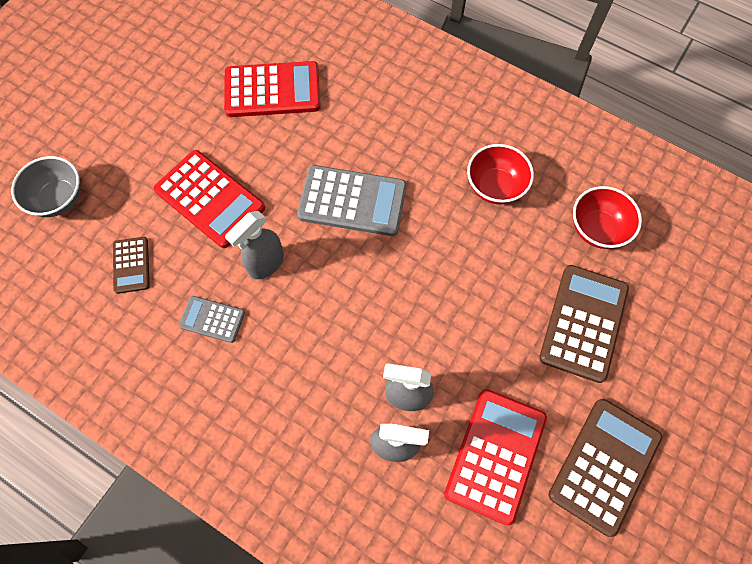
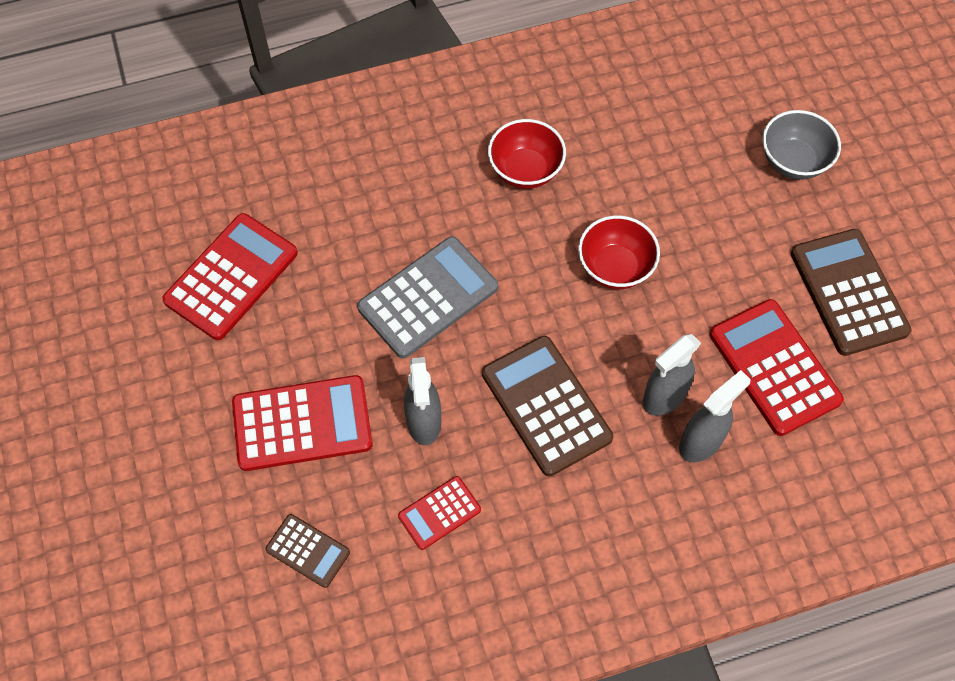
camera: 50 degrees left, 5 degrees down
grey bowl [11,156,81,217] -> grey bowl moved to [763,110,841,180]
grey calculator [179,296,245,343] -> red calculator [398,476,481,550]
brown calculator [539,265,629,383] -> brown calculator moved to [482,336,613,476]
red bowl [573,186,642,249] -> red bowl moved to [578,215,660,289]

